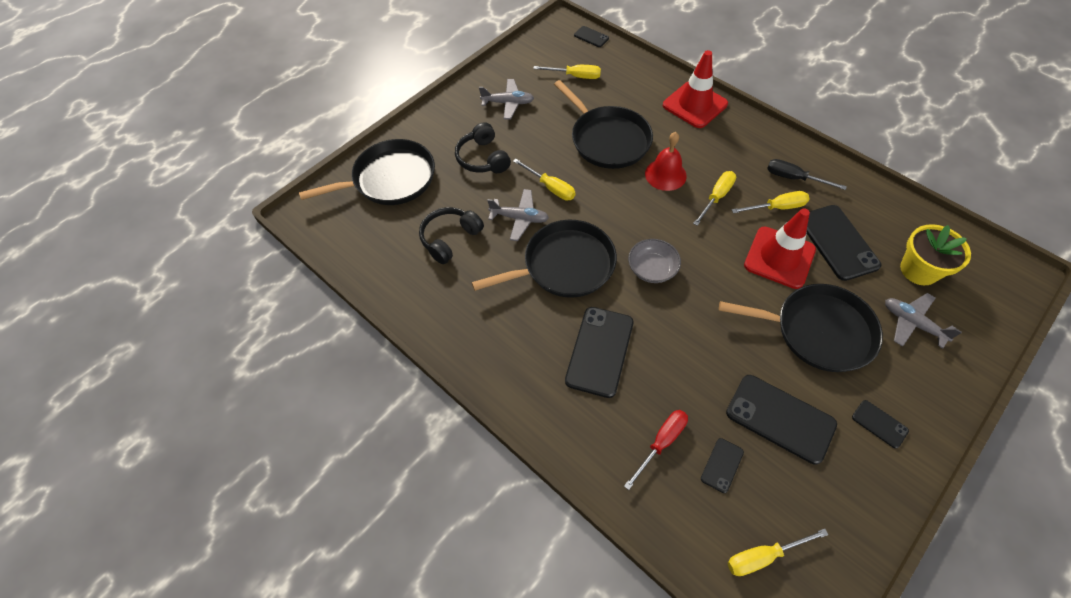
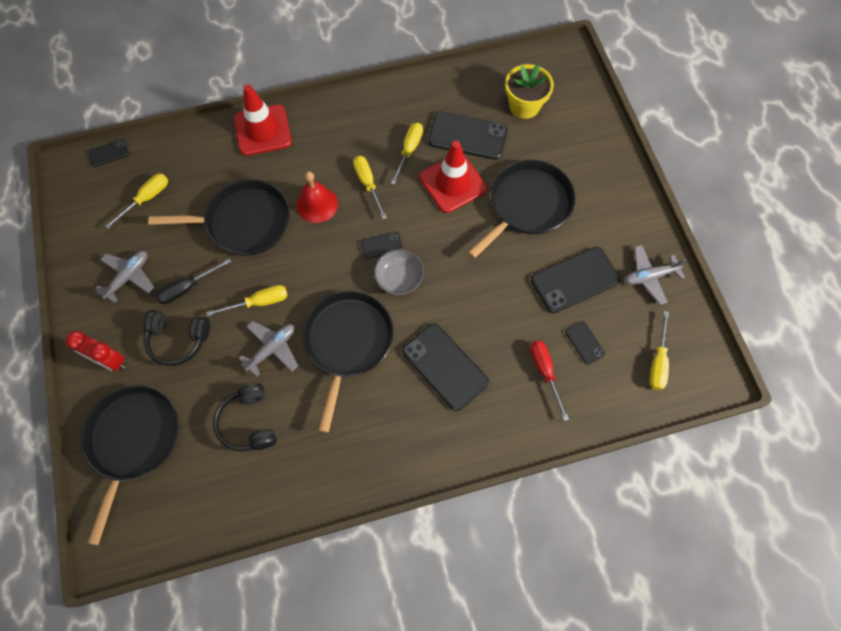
camera: 60 degrees left, 10 degrees up
black screwdriver [767,159,847,190] -> black screwdriver moved to [155,259,231,304]
black phone [852,400,909,448] -> black phone moved to [360,231,403,259]
grey plane [885,293,962,349] -> grey plane moved to [624,245,688,305]
none -> red clock [65,331,126,371]

